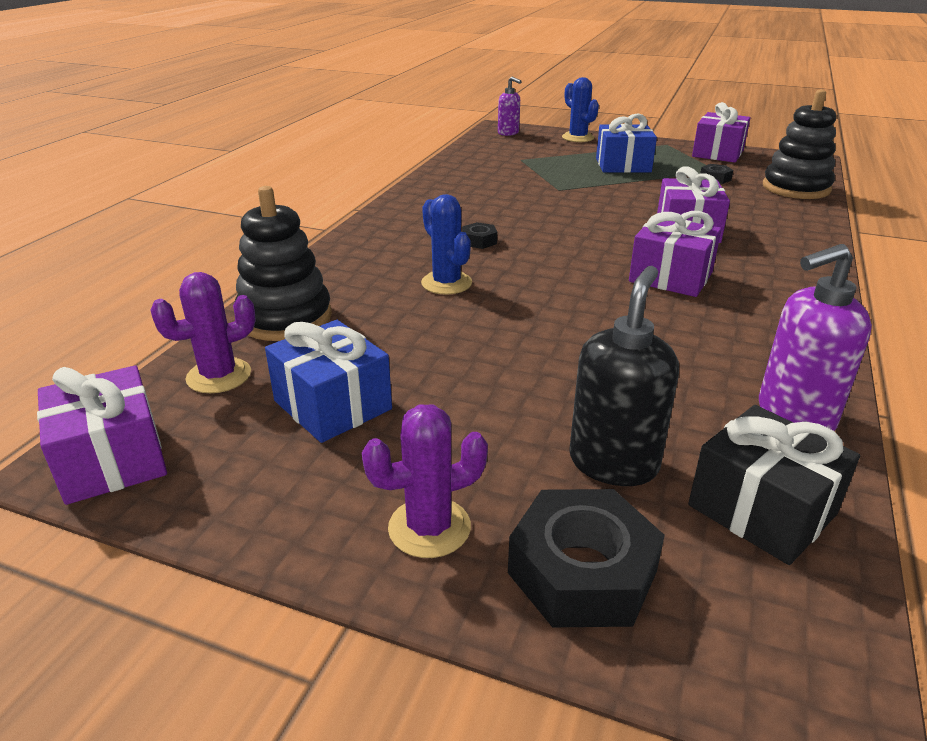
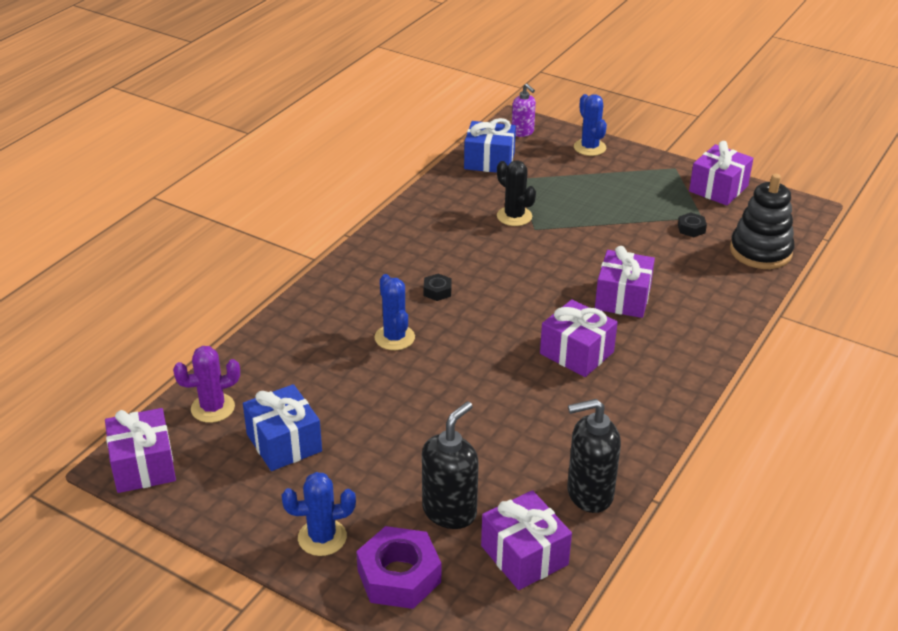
camera: 10 degrees right, 5 degrees up
black stacking toy [235,186,332,341] -> none
purple cactus [362,405,488,558] -> blue cactus [282,472,356,556]
black nut [508,489,665,627] -> purple nut [356,526,441,609]
blue gift [596,114,657,173] -> blue gift moved to [464,118,516,173]
black gift [688,405,860,565] -> purple gift [481,490,572,590]
purple soap dispenser [759,244,872,431] -> black soap dispenser [567,399,621,513]
none -> black cactus [497,160,536,226]

